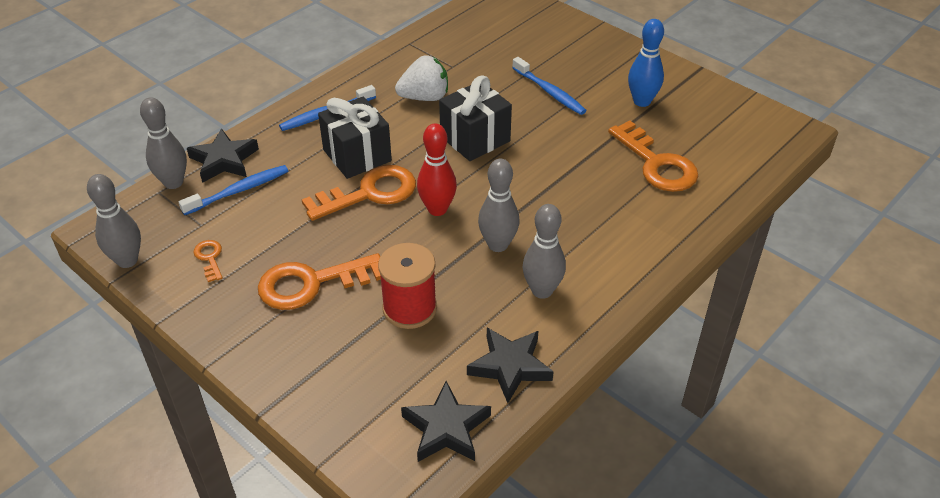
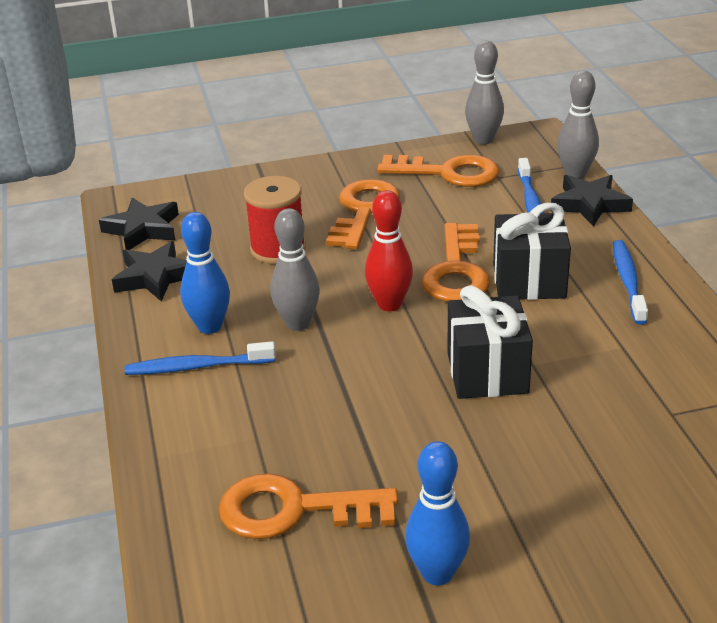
camera: 125 degrees right, 10 degrees down
orange key [193,240,223,282] -> orange key [377,155,500,187], size x2.14
white strawberry [395,55,448,101] -> none
blue toothbrush [512,57,587,115] -> blue toothbrush moved to [125,341,276,375]
grey bowling pin [523,204,566,299] -> blue bowling pin [180,212,230,334]

